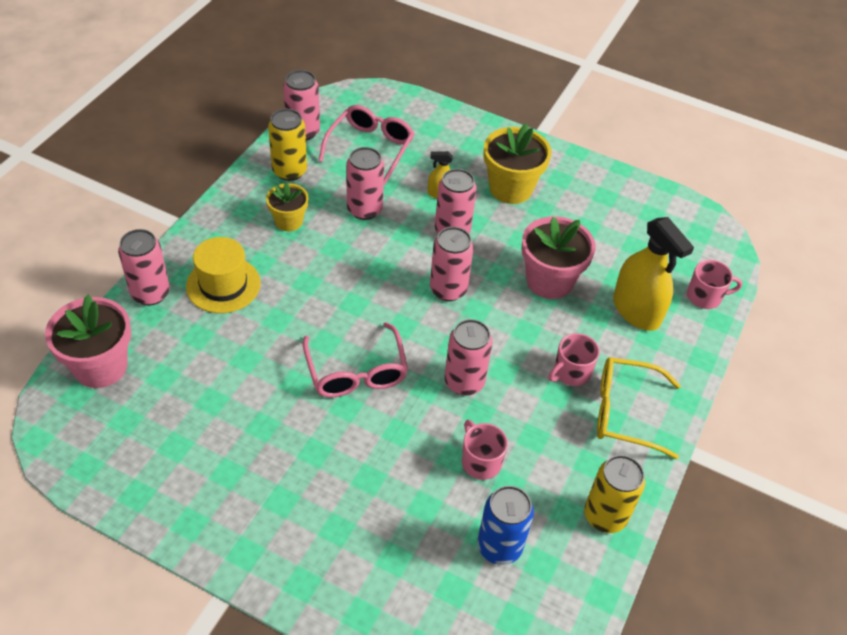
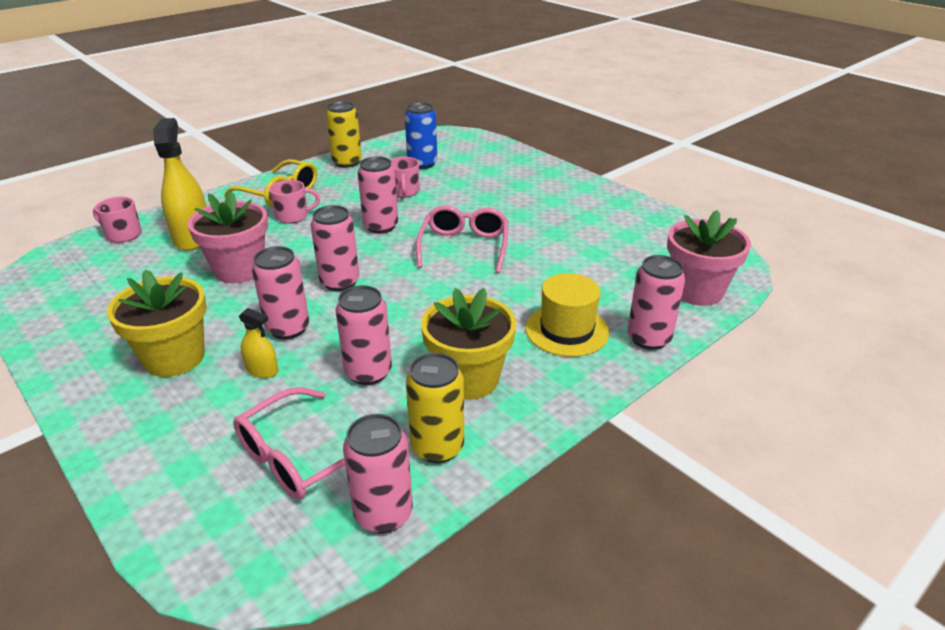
camera: 155 degrees left, 15 degrees down
yellow flower pot [266,182,309,231] -> yellow flower pot [421,288,516,400], size x1.66

